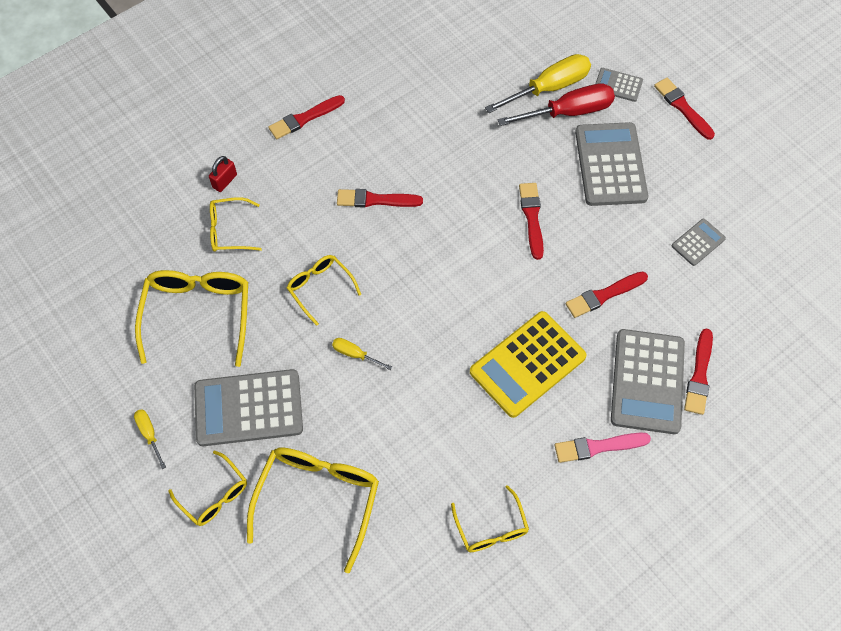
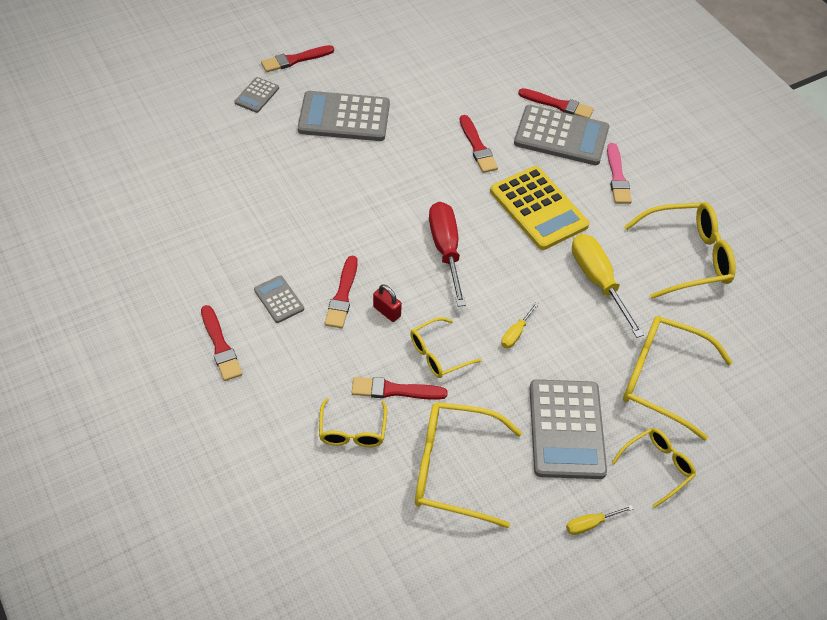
camera: 85 degrees left, 10 degrees down
red padlock [209,156,237,192] -> red padlock moved to [373,284,402,322]
yellow glasses [451,485,529,552] -> yellow glasses [624,202,736,299], size x1.74
yellow screwdriver [485,54,591,113] -> yellow screwdriver moved to [572,234,644,338]
red screwdriver [498,83,615,126] -> red screwdriver moved to [429,202,466,307]
red brush [519,183,544,260] -> red brush moved to [352,377,448,400]
grey calculator [672,219,726,266] -> grey calculator moved to [254,276,304,323]

